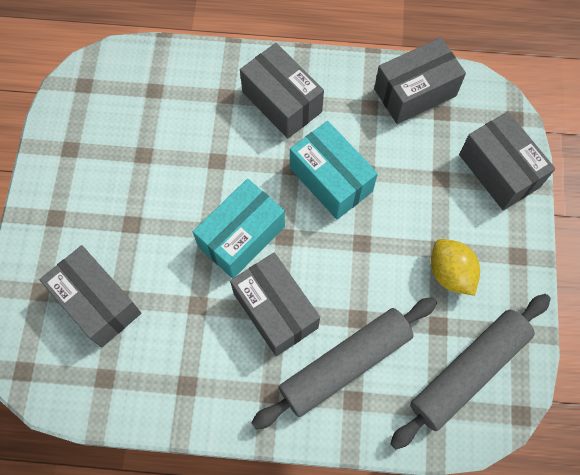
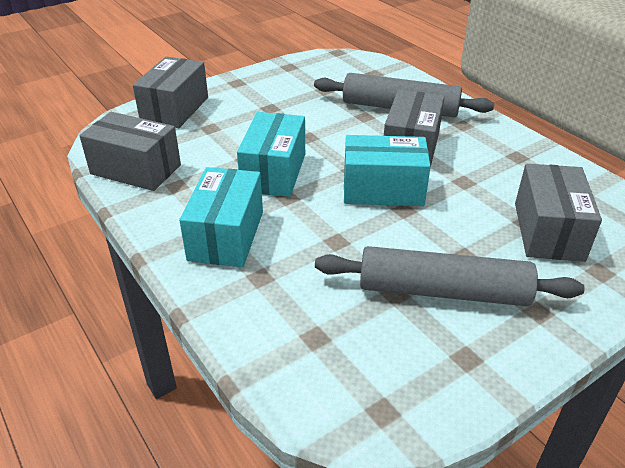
camera: 130 degrees left, 30 degrees down
grey box [240,43,324,139] -> turquoise box [179,167,263,267]
grey rolling pin [390,294,551,449] -> grey rolling pin moved to [315,246,585,306]
yellow lemon [431,239,480,296] -> none

